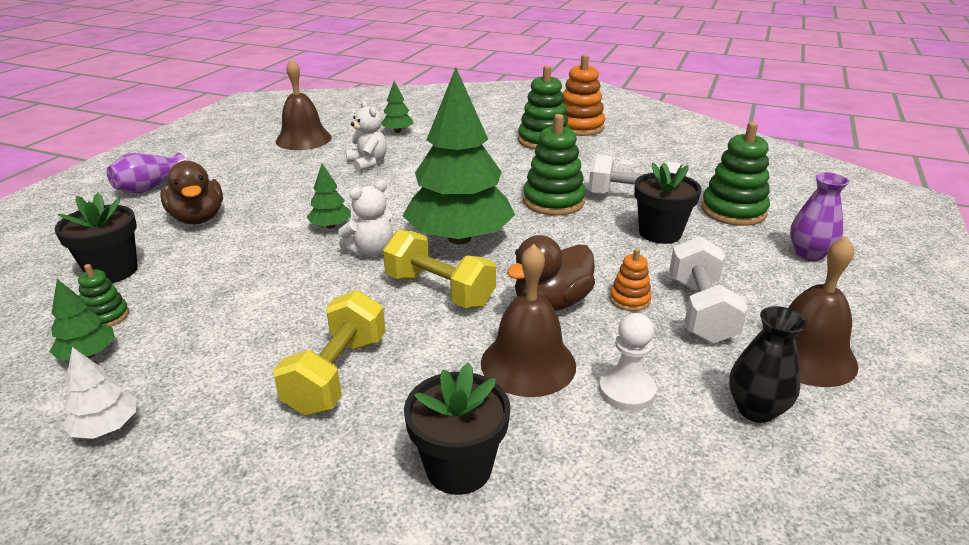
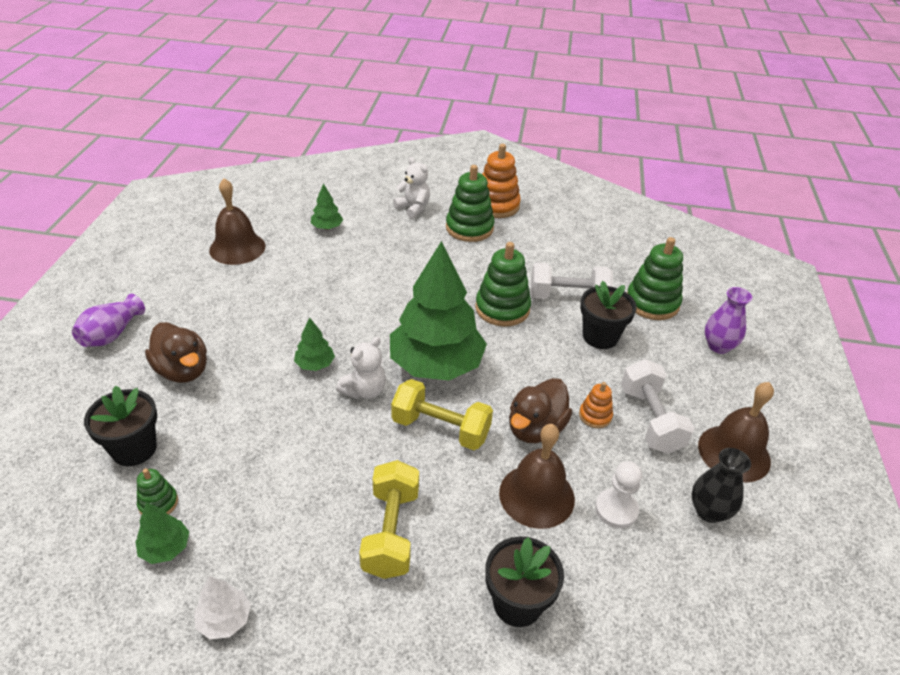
camera: 15 degrees left, 10 degrees up
white teddy bear [346,100,387,172] -> white teddy bear moved to [393,157,430,218]

